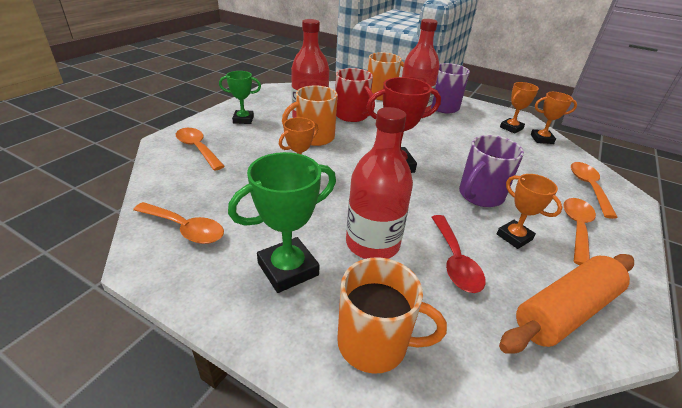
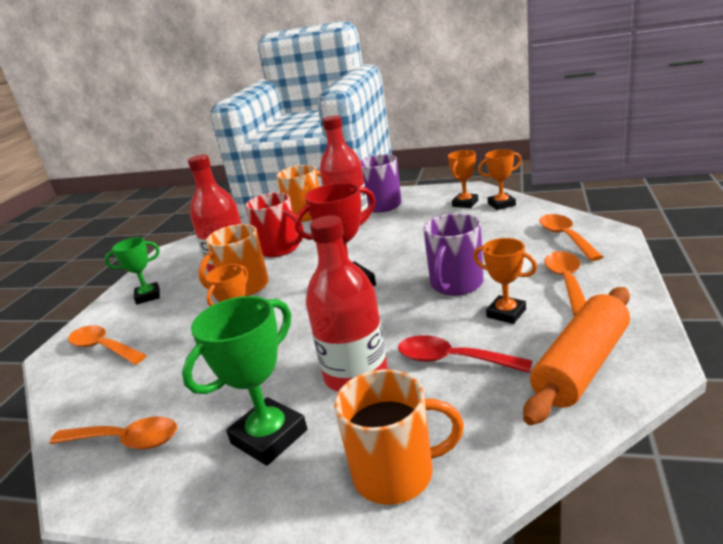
camera: 10 degrees left, 10 degrees down
red spoon [432,215,486,293] -> red spoon turned 135 degrees clockwise [398,335,533,373]

